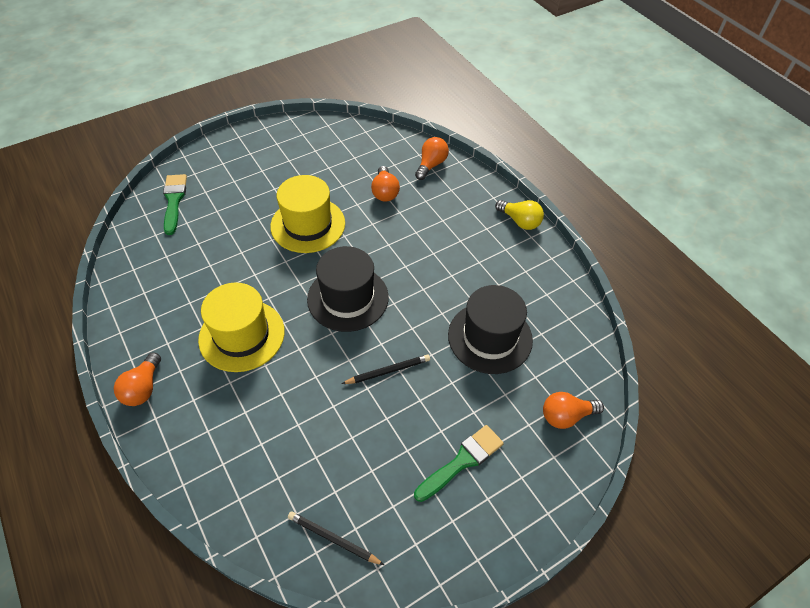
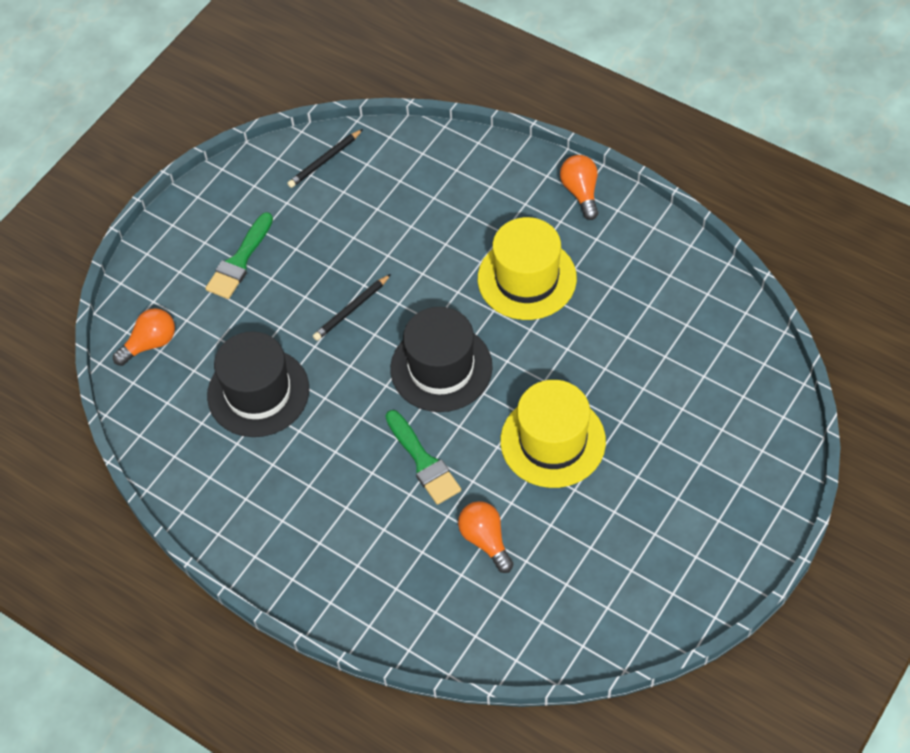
camera: 160 degrees right, 5 degrees up
green brush [163,174,187,235] -> green brush moved to [385,410,461,505]
black pencil [288,511,384,565] -> black pencil turned 135 degrees clockwise [287,129,363,188]
orange light bulb [415,137,449,180] -> none
yellow light bulb [495,200,544,230] -> none

